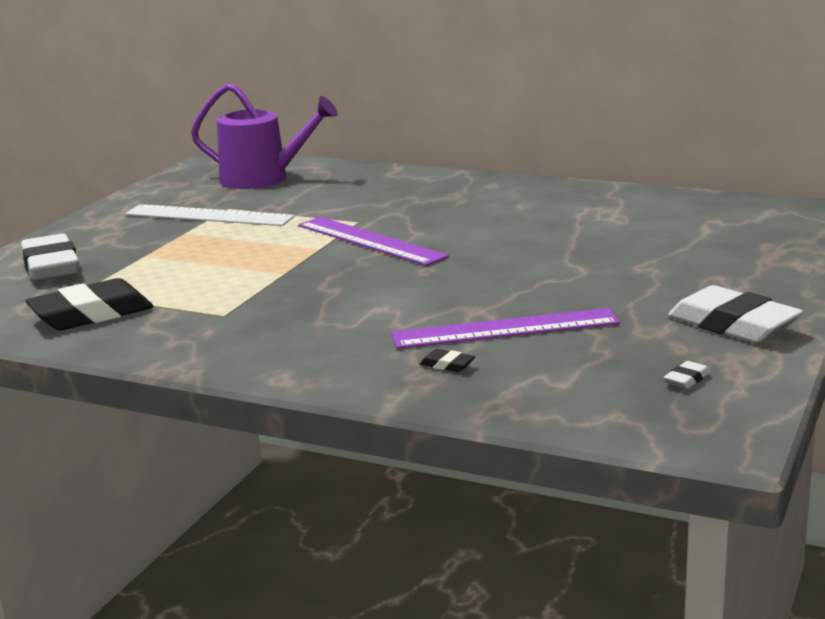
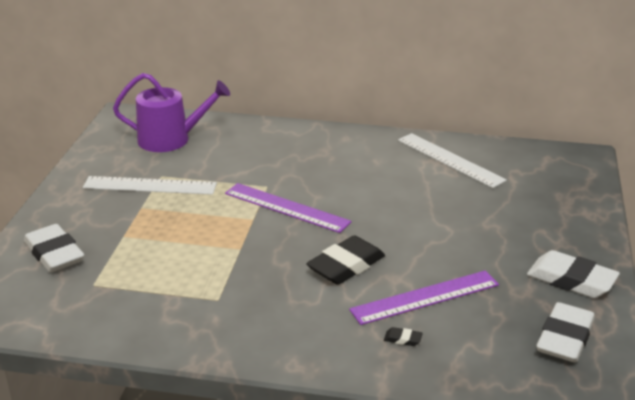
camera: 15 degrees left, 10 degrees up
black eraser [25,278,154,330] -> black eraser moved to [306,235,385,285]
white eraser [664,361,711,389] -> white eraser [536,302,595,362], size x2.46
none -> white ruler [398,133,507,188]

